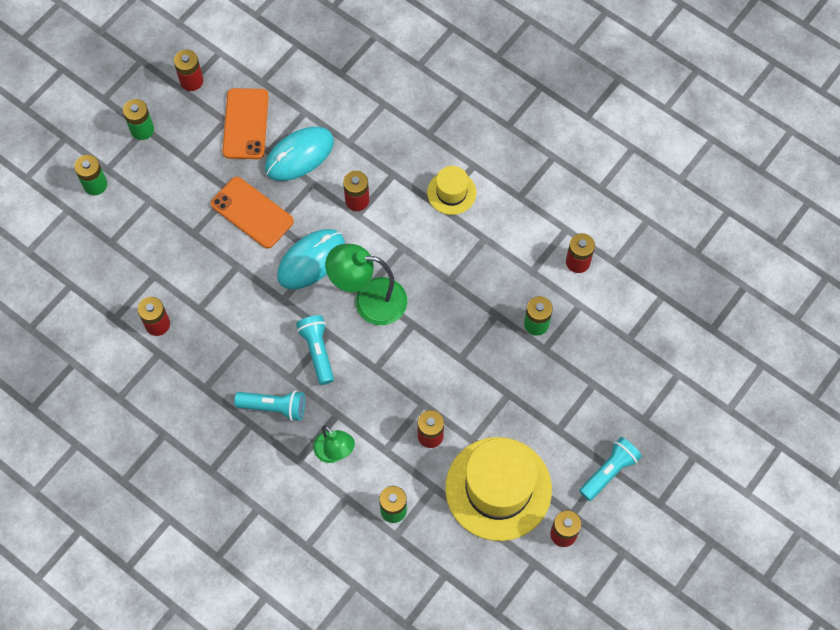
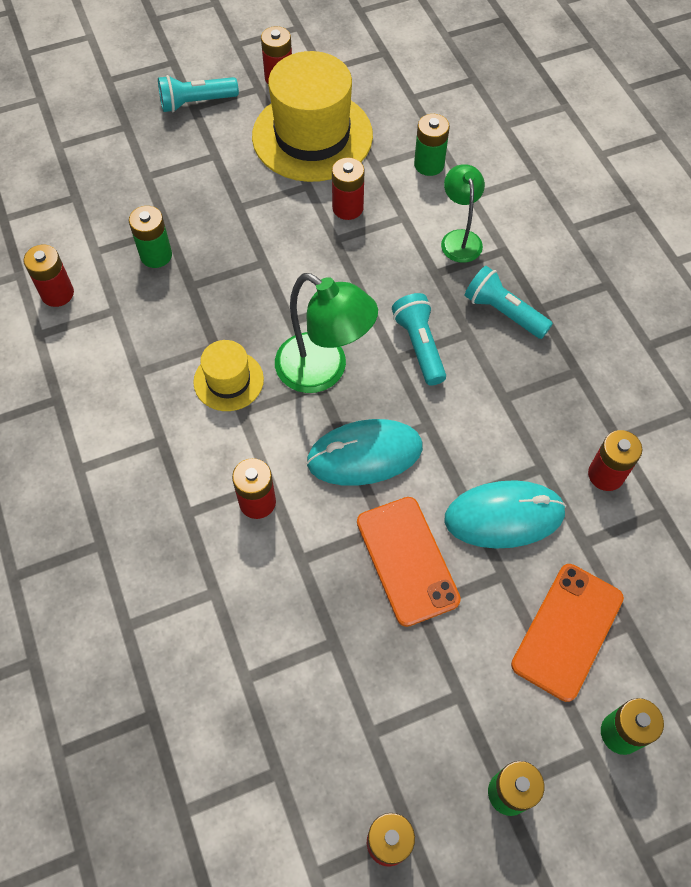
camera: 150 degrees left, 5 degrees down
orange phone [222,88,269,159] -> orange phone moved to [511,564,624,702]
turquoise mouse [265,127,334,181] -> turquoise mouse moved to [444,480,566,548]
turquoise flashlight [296,315,334,385] -> turquoise flashlight turned 150 degrees clockwise [392,293,446,386]
yellow hat [427,166,476,215] -> yellow hat moved to [193,340,264,411]

